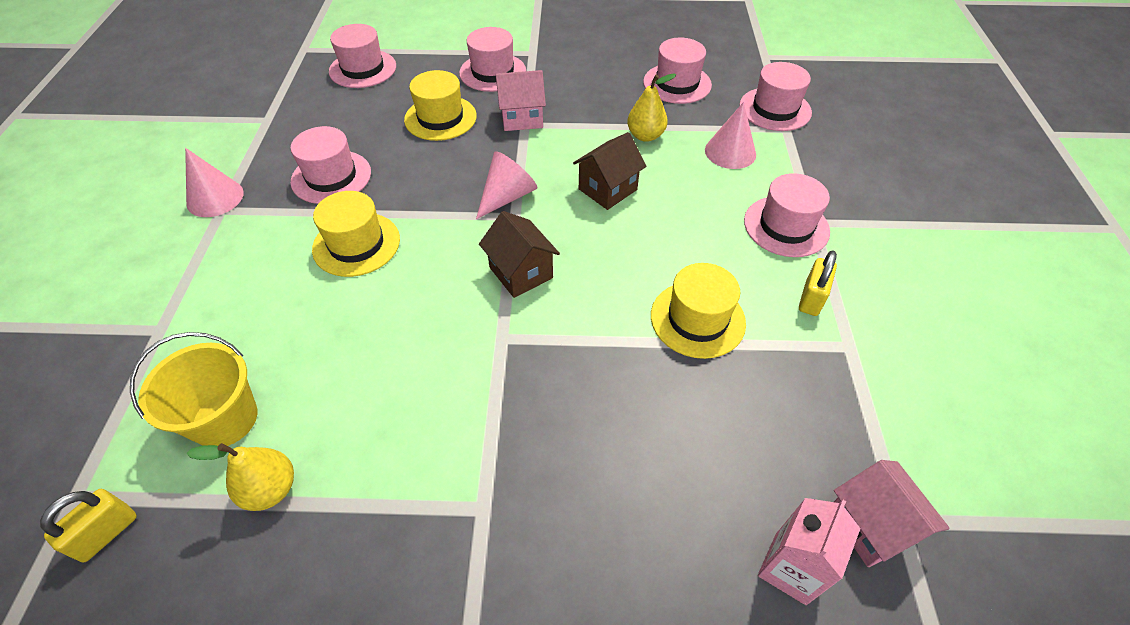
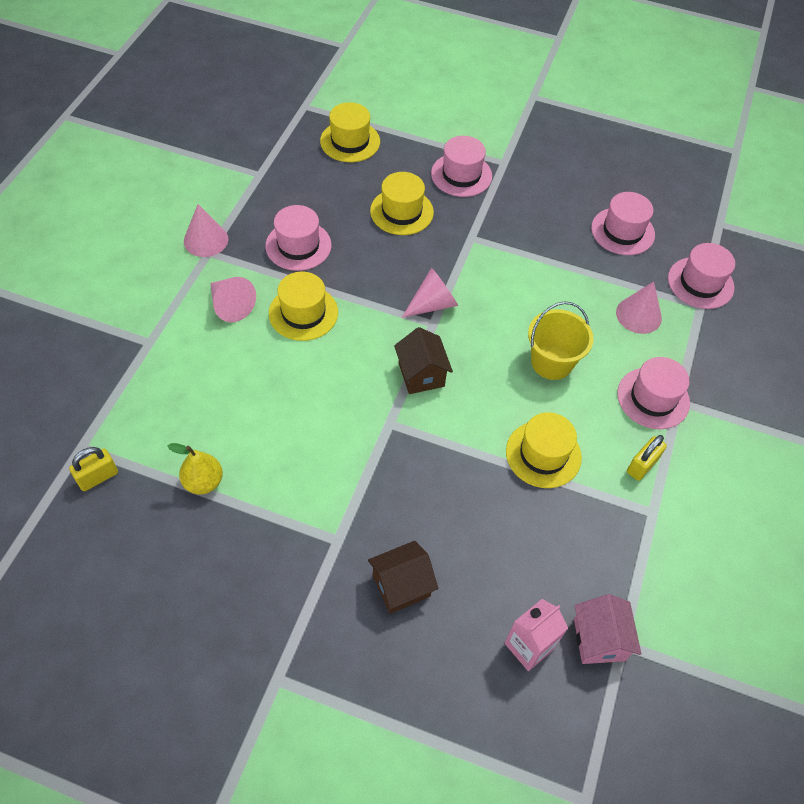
camera: 15 degrees right, 5 degrees up
yellow bucket [130,332,257,446] -> yellow bucket moved to [528,302,594,380]
pink hat [329,24,396,88] -> yellow hat [320,102,380,162]
pink house [496,70,546,131] -> none
brown house [573,132,647,210] -> brown house moved to [368,541,438,614]
yellow pear [627,73,676,142] -> none
none -> pink cone [210,277,256,322]

